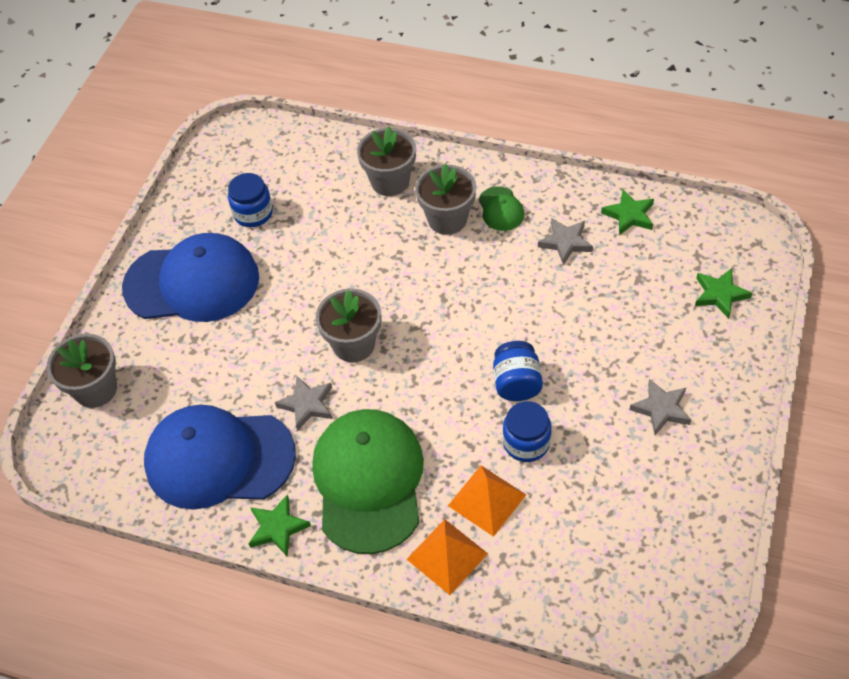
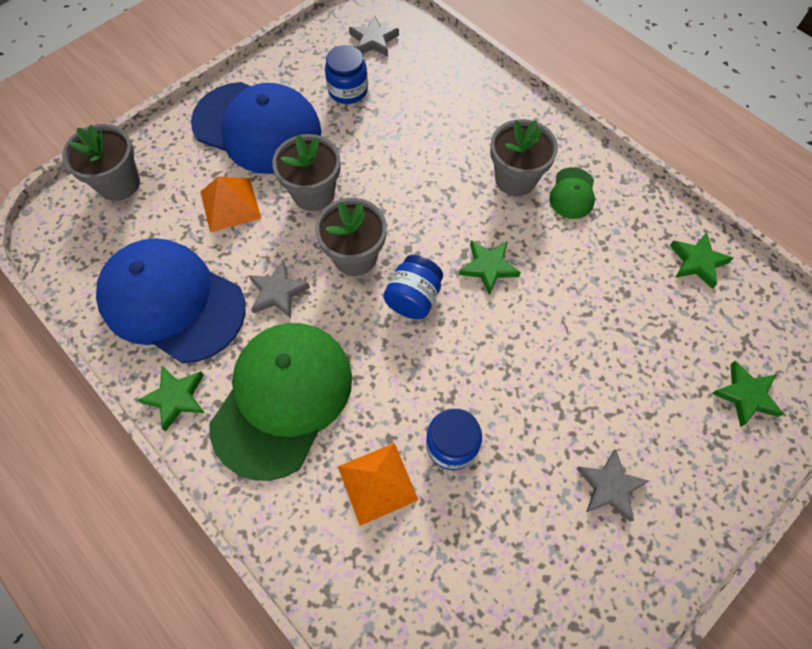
camera: 25 degrees right, 10 degrees up
grey flower pot [357,126,416,196] -> grey flower pot moved to [272,134,341,211]
orange pyramid [407,519,488,595] -> orange pyramid moved to [200,176,261,232]
blue jar [493,341,543,401] -> blue jar moved to [383,255,443,319]
grey star [538,218,593,265] -> grey star moved to [349,16,399,57]
none -> green star [459,240,521,295]

